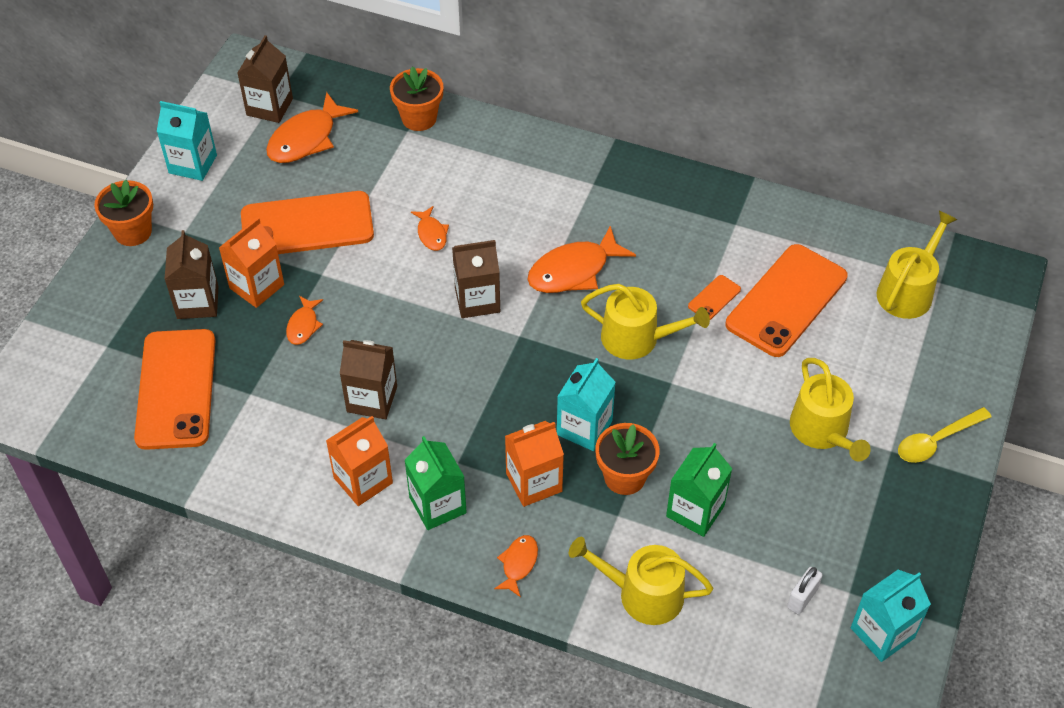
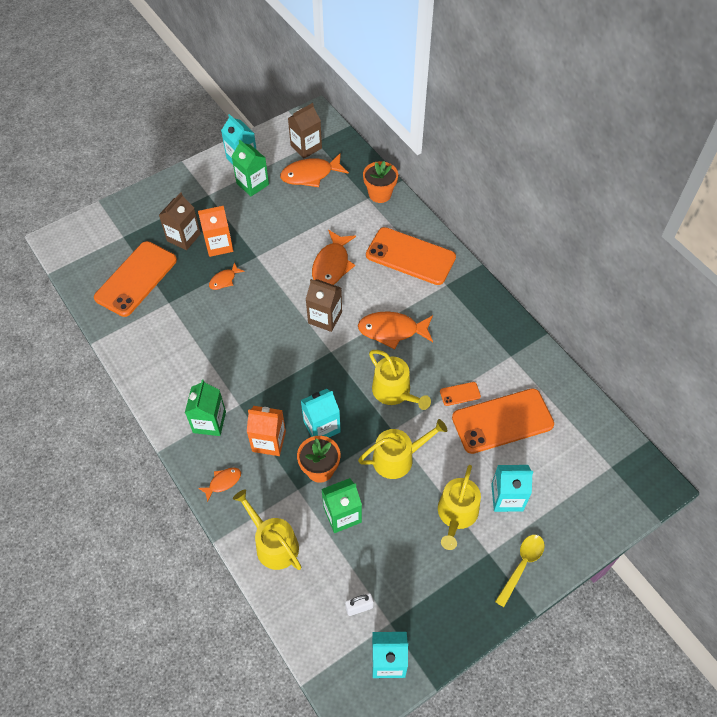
camera: 35 degrees right, 5 degrees up
orange flower pot [94,180,153,246] -> none
orange phone [241,191,374,254] -> orange phone moved to [366,227,456,285]
orange carton [326,416,393,506] -> none
brown carton [340,340,397,419] -> none
orange fish [411,206,449,251] -> orange fish [312,230,356,285], size x1.89
yellow watering can [877,211,957,319] -> yellow watering can moved to [358,419,447,479]
yellow spoon [898,407,992,463] -> yellow spoon turned 120 degrees clockwise [495,535,545,607]
none -> green carton [231,139,269,196]
none -> turquoise carton [491,465,533,512]

